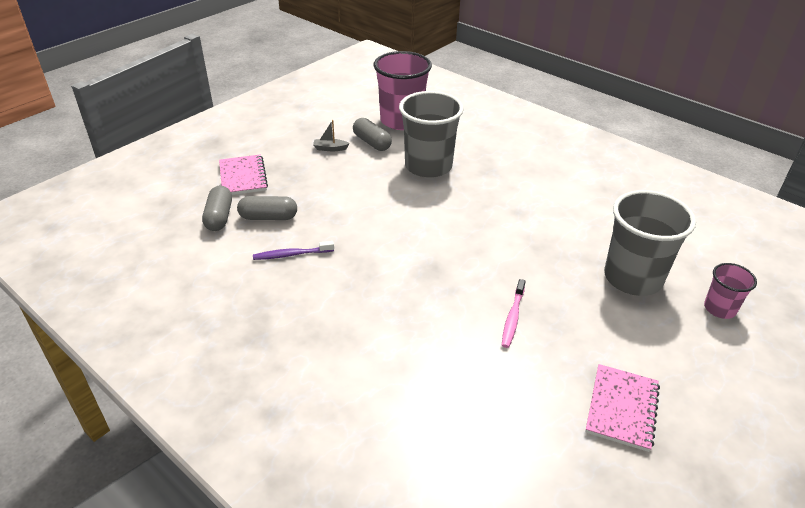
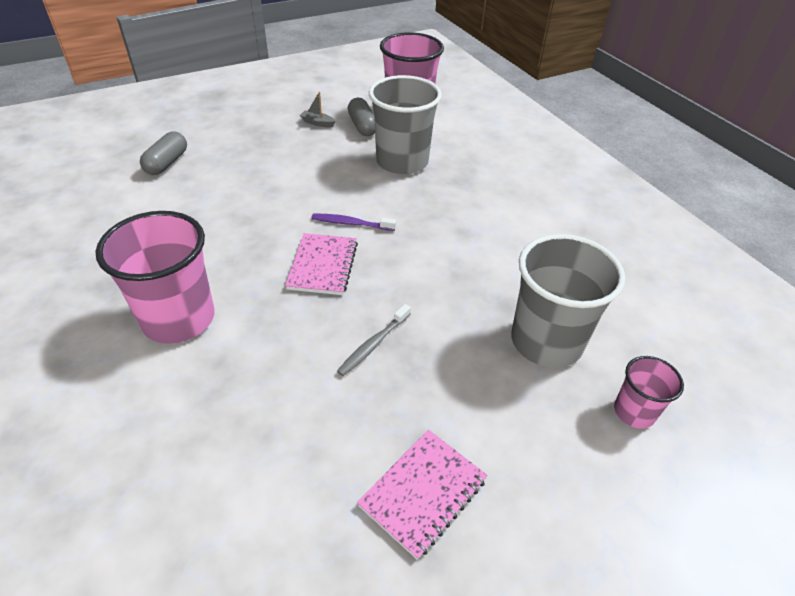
camera: 20 degrees right, 5 degrees up
pink notebook [219,154,268,195] -> pink notebook moved to [285,233,358,295]
grey capsule [237,196,297,220] -> none
purple toothbrush [253,241,334,260] -> purple toothbrush moved to [312,213,396,231]
pink toothbrush [502,279,526,348] -> grey toothbrush [337,304,411,376]
none -> pink cup [95,211,215,344]

